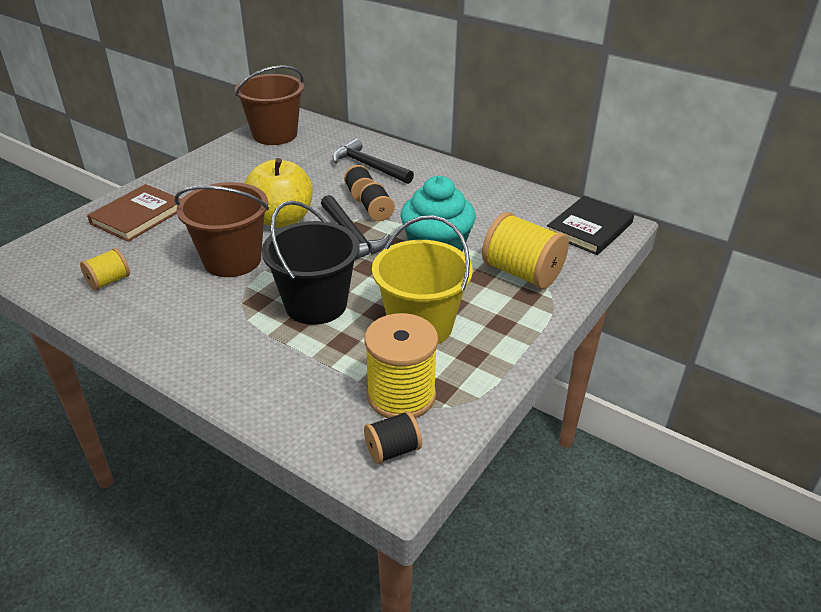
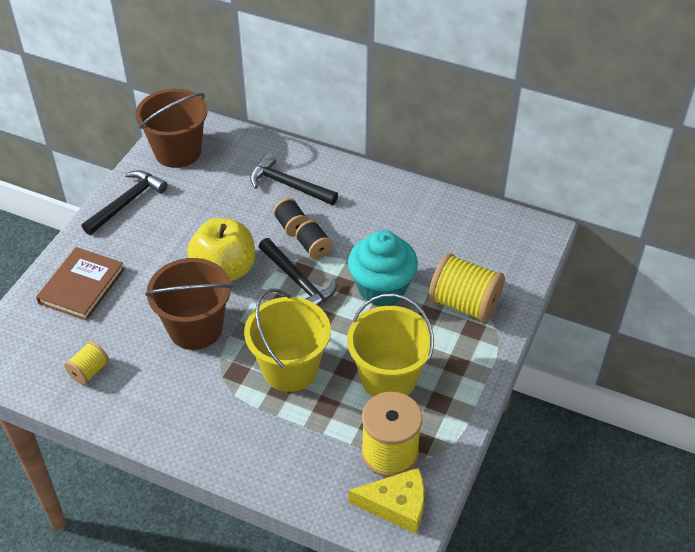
camera: 10 degrees left, 10 degrees up
black bucket [262,201,359,325] -> yellow bucket [244,289,331,392]
black spool [364,411,422,464] -> yellow cheese [349,468,424,534]
black book [547,196,634,255] -> none
none -> black hammer [82,170,168,235]

